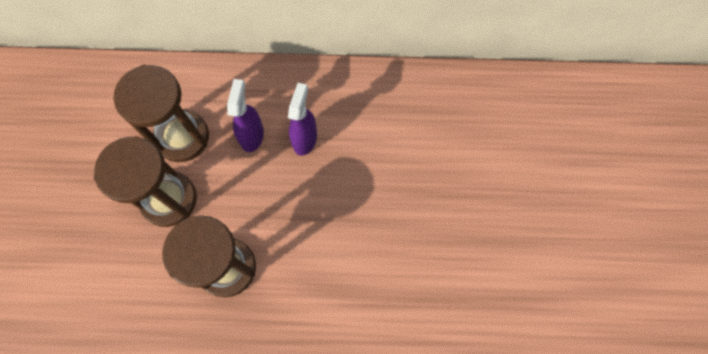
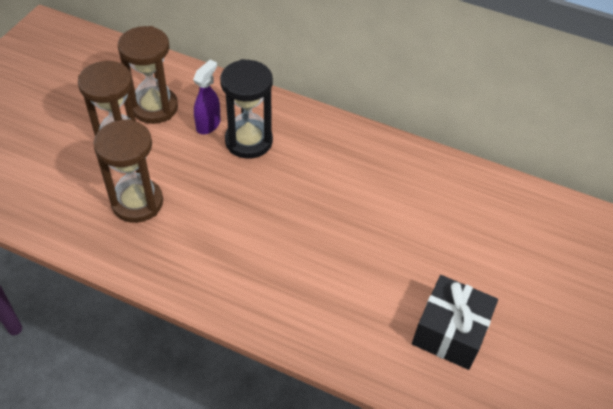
camera: 20 degrees right, 20 degrees down
purple spray bottle [288,83,317,156] -> black hourglass [220,59,273,159]
none -> black gift [412,275,498,370]

